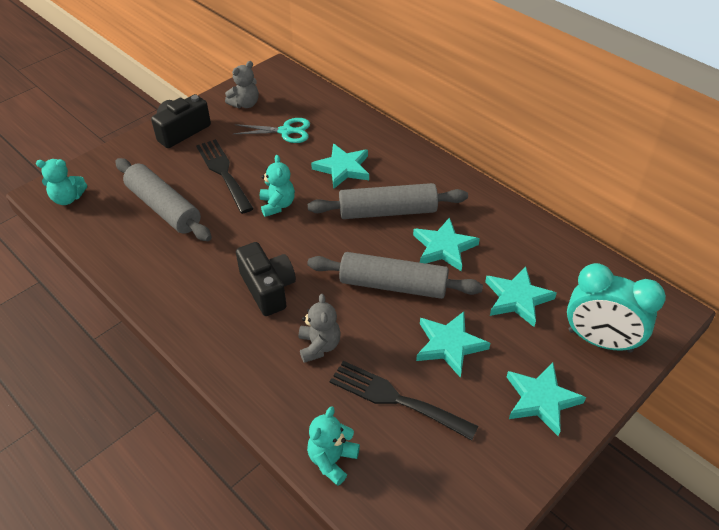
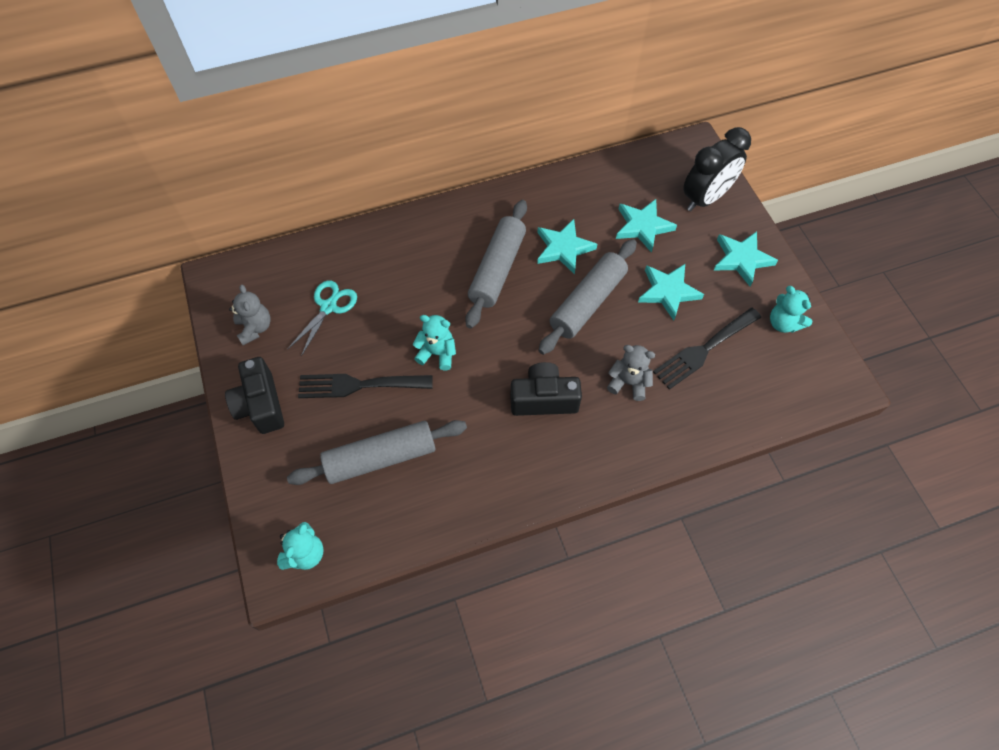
camera: 65 degrees left, 15 degrees up
turquoise teddy bear [307,407,360,486] -> turquoise teddy bear moved to [770,286,812,333]
turquoise star [311,143,369,189] -> none
turquoise clock [567,263,666,353] -> black clock [683,127,751,211]

